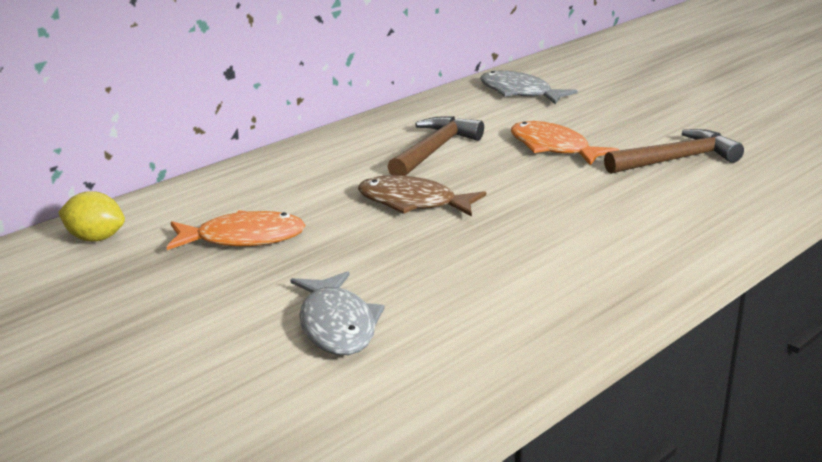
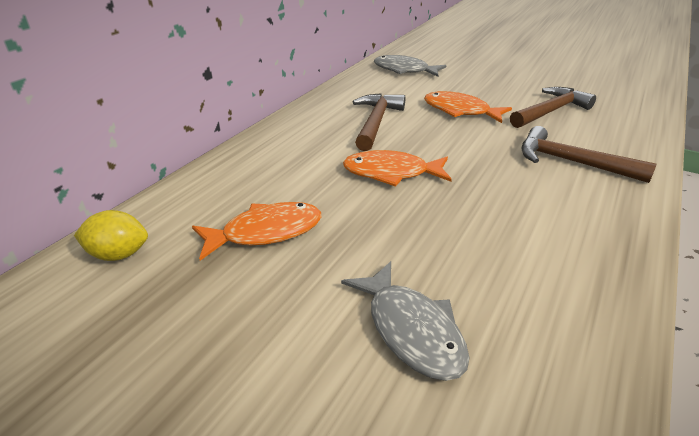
camera: 15 degrees left, 10 degrees up
brown fish [358,175,486,217] -> orange fish [343,150,452,187]
none -> brown hammer [521,126,656,183]

